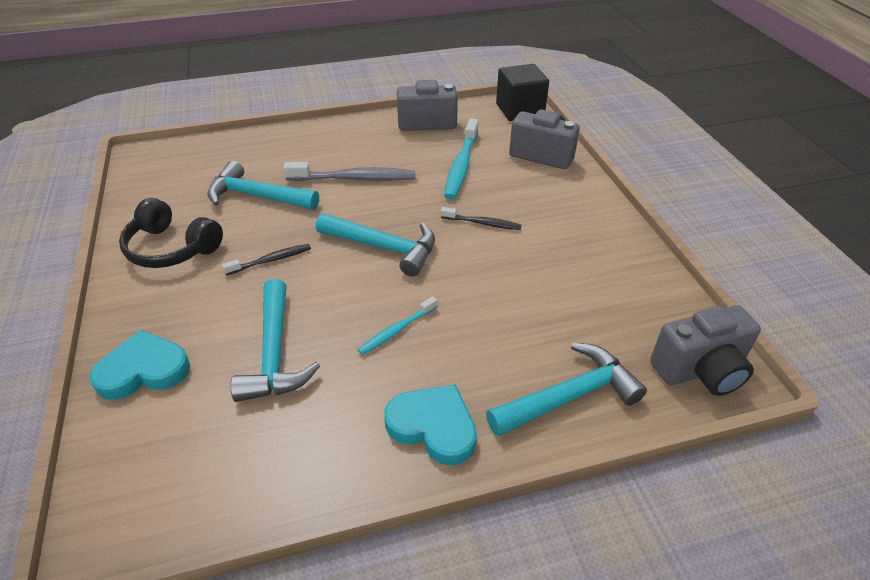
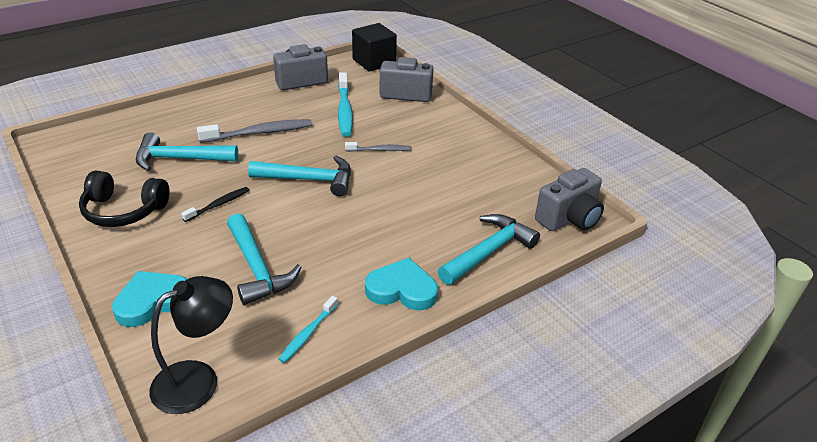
camera: 20 degrees left, 5 degrees down
turquoise toothbrush [357,296,438,355] -> turquoise toothbrush moved to [279,296,338,363]
black toothbrush [441,207,522,230] -> grey toothbrush [345,142,411,152]
none -> black lamp [150,276,233,414]

